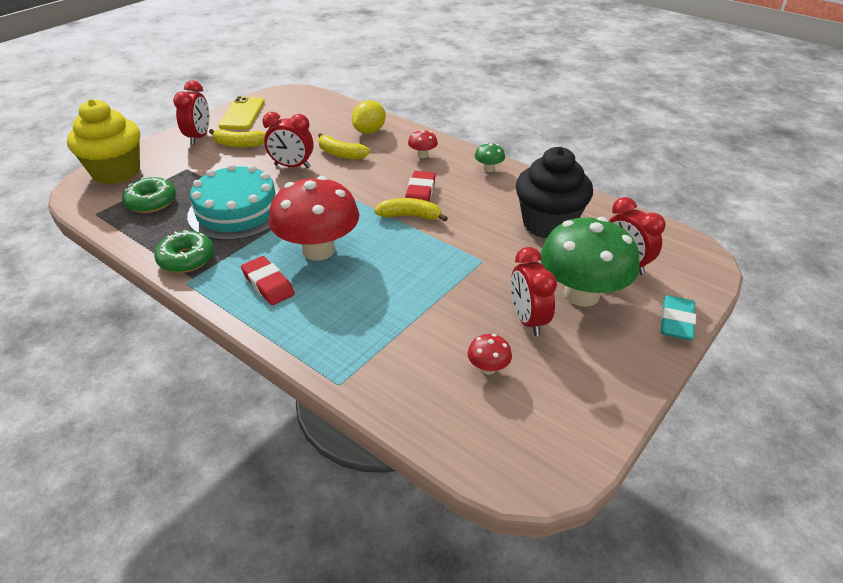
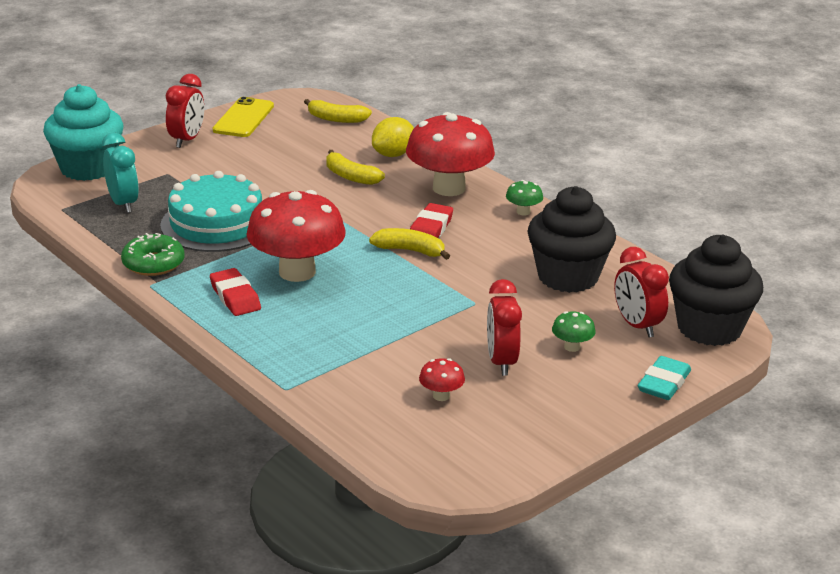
camera: 10 degrees right, 10 degrees down
yellow cupcake [67,99,140,184] -> turquoise cupcake [43,84,124,181]
green donut [122,177,176,213] -> turquoise clock [102,133,139,213]
yellow banana [209,129,266,148] -> yellow banana moved to [304,99,372,123]
red clock [262,112,314,168] -> none
red mushroom [408,129,438,158] -> red mushroom [406,112,495,196], size x2.41
green mushroom [540,217,640,307] -> green mushroom [552,311,596,352], size x0.41
none -> black cupcake [669,234,763,346]

